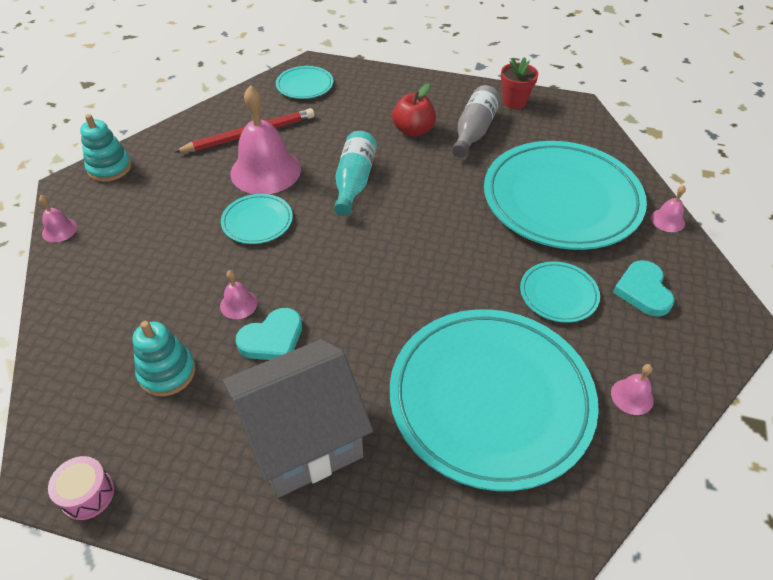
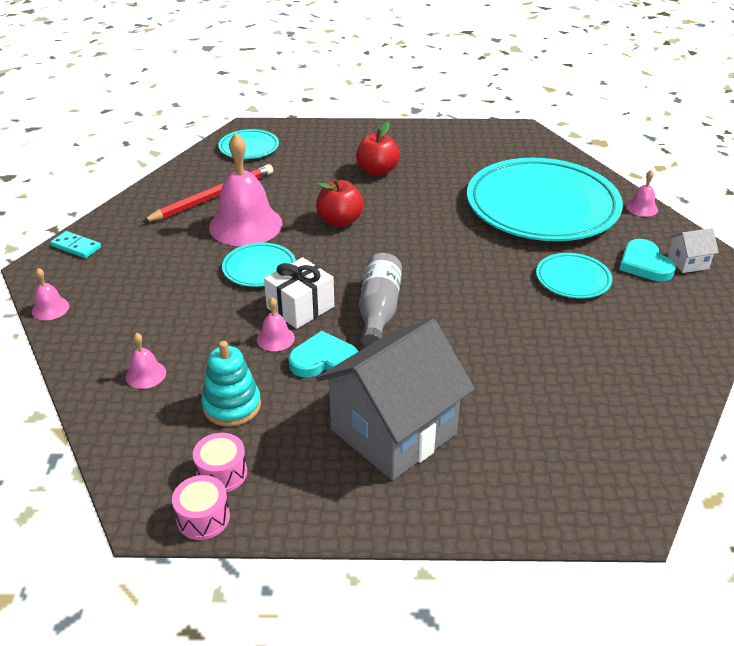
camera: 15 degrees left, 10 degrees down
turquoise stacking toy [80,114,131,182] -> turquoise domino [50,231,101,258]
turquoise heart [235,308,302,360] -> turquoise heart turned 135 degrees counterclockwise [288,331,358,378]
turquoise bottle [334,131,377,216] -> red apple [316,179,364,227]
turquoise plate [390,309,599,491] -> none
grey bottle [452,85,501,158] -> grey bottle moved to [359,253,402,347]
red flower pot [501,57,538,109] -> none
pink bell [611,364,654,415] -> pink bell moved to [126,333,166,389]
none -> pink drum [193,433,247,492]
none -> white gift [264,257,334,329]
none -> white house [668,228,719,273]

